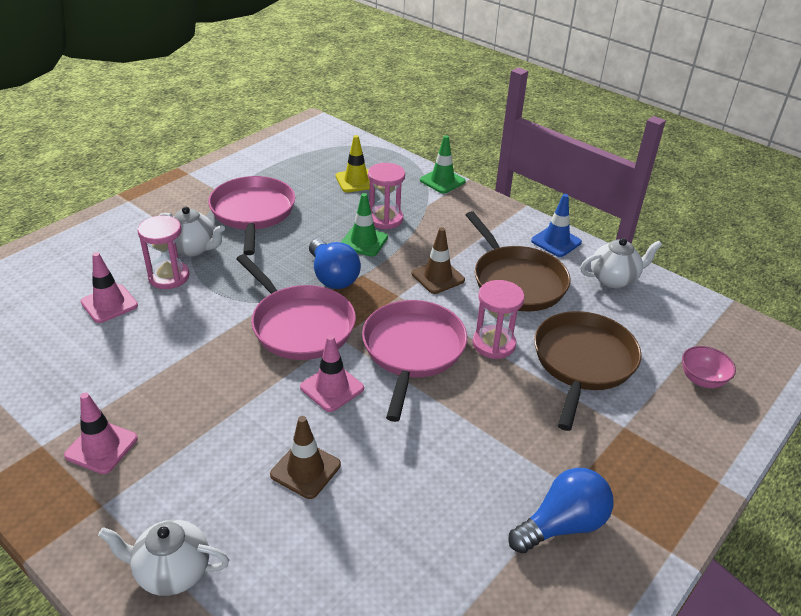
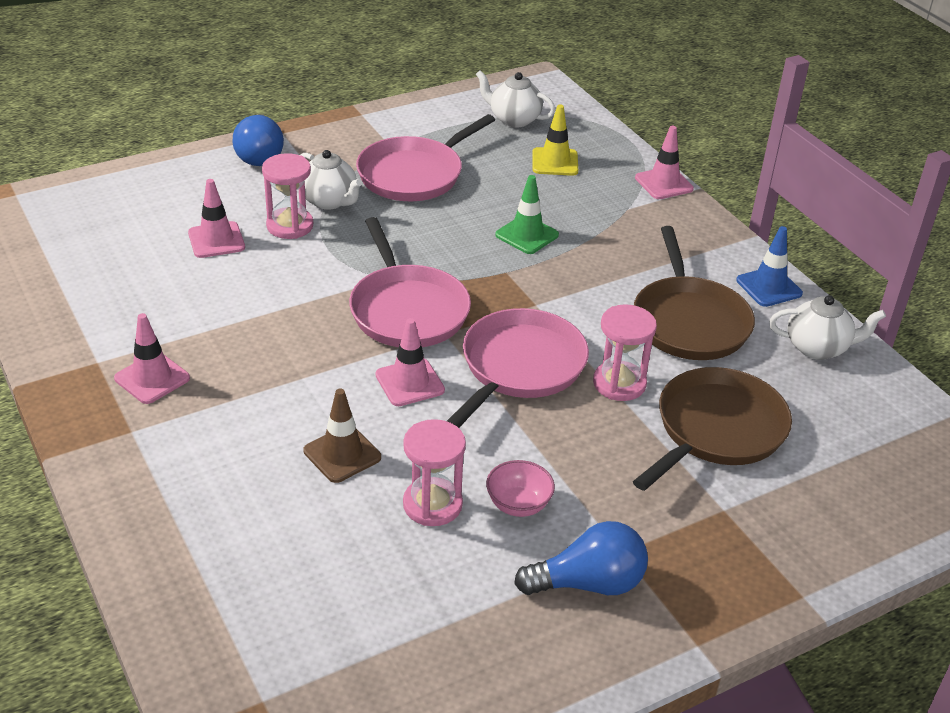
camera: 20 degrees right, 0 degrees up
white teapot [98,519,229,596] -> white teapot moved to [476,70,556,127]
pink pan [208,176,295,255] -> pink pan turned 150 degrees counterclockwise [356,114,495,201]
blue light bulb [309,239,361,289] -> blue light bulb moved to [233,114,284,166]
pink hourglass [368,163,405,229] -> pink hourglass moved to [403,419,466,526]
brown traffic cone [412,227,465,294] -> none
green traffic cone [420,135,466,194] -> pink traffic cone [635,126,694,199]
pink bowl [682,346,736,388] -> pink bowl moved to [486,460,555,517]

